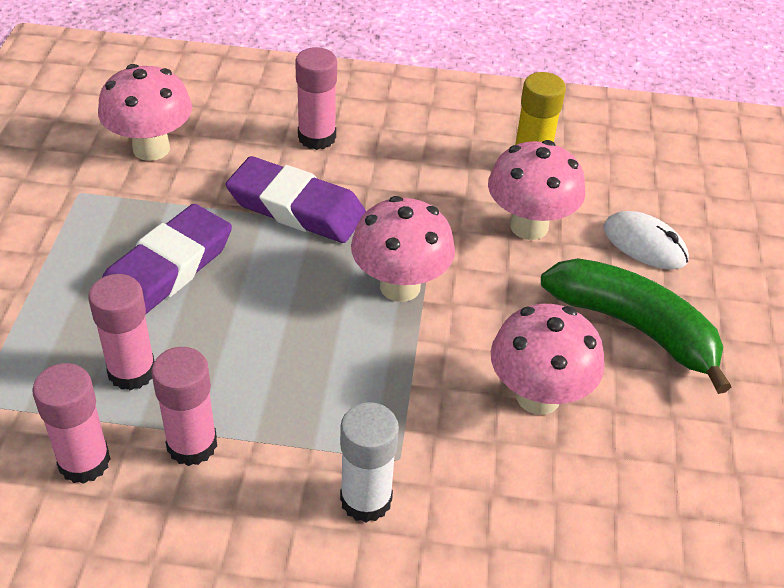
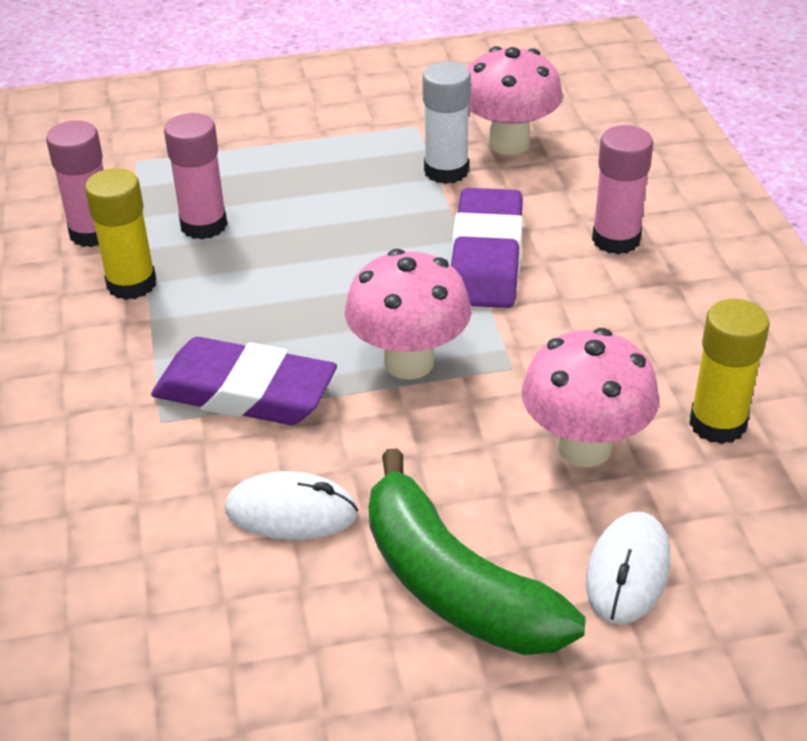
camera: 75 degrees right, 5 degrees down
purple eraser [102,204,232,315] -> purple eraser moved to [151,337,337,425]
pink glue stick [151,347,217,466] -> yellow glue stick [85,168,156,300]
white glue stick [340,402,399,523] -> white glue stick moved to [422,62,471,184]
pink mushroom [491,304,605,415] -> white mouse [225,471,358,540]
green banana [541,258,731,394] -> green banana turned 120 degrees clockwise [369,448,586,655]

